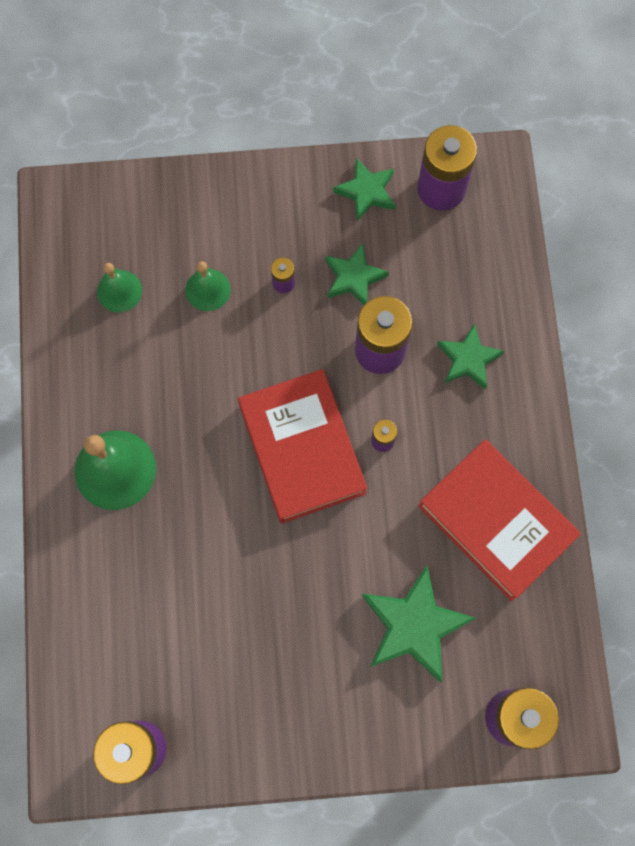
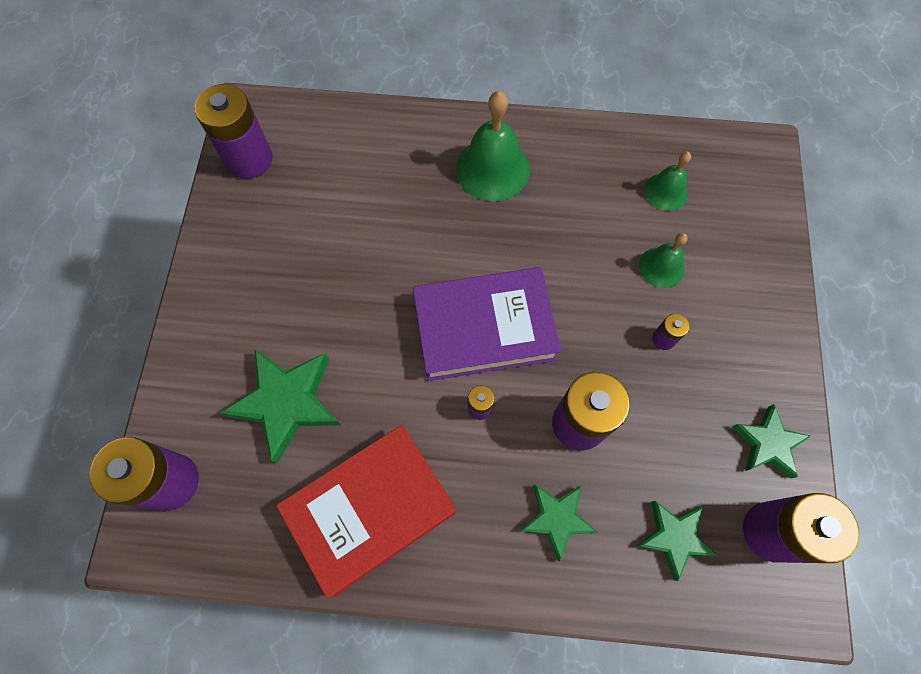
camera: 100 degrees right, 5 degrees down
red book [238,369,368,524] -> purple book [413,267,561,381]
green star [325,243,389,305] -> green star moved to [636,501,718,581]

